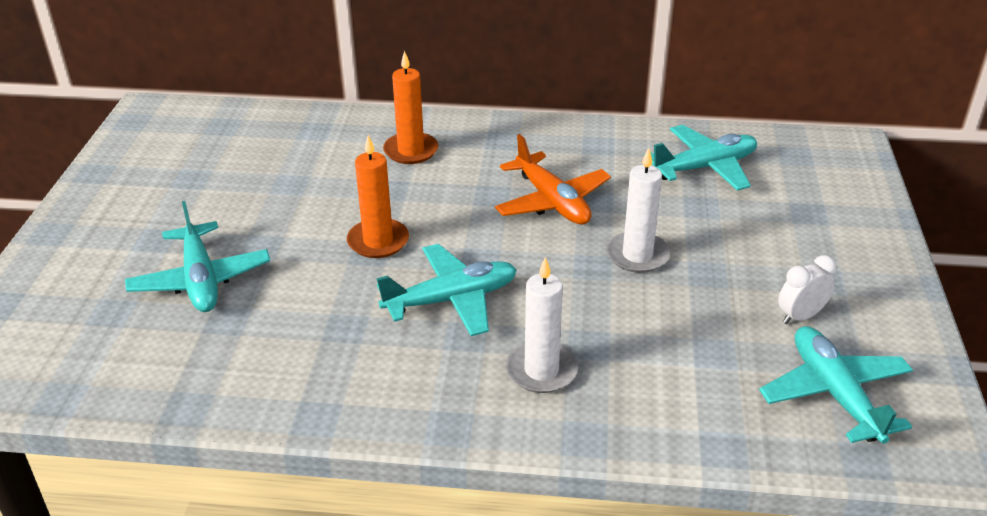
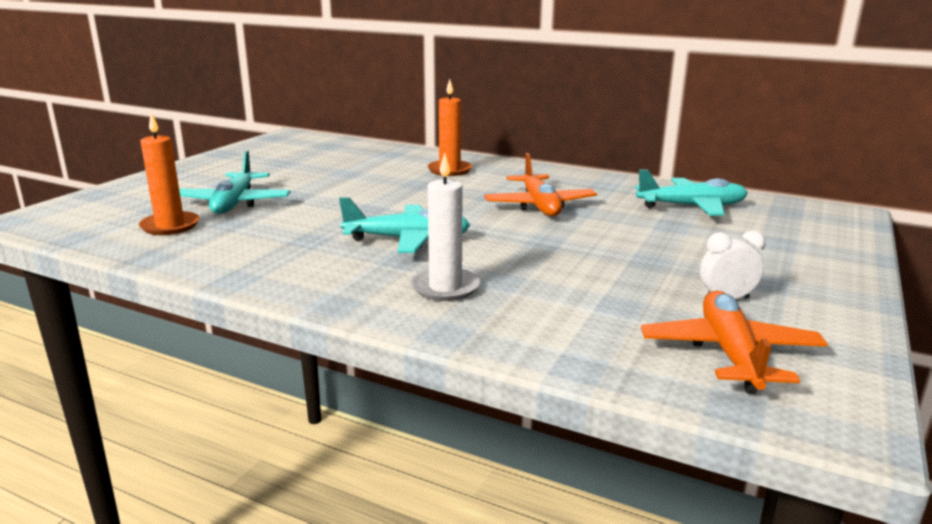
camera: 20 degrees right, 15 degrees down
orange candle [347,135,409,258] -> orange candle moved to [139,113,200,235]
white candle [606,148,670,273] -> none
turquoise plane [759,326,913,444] -> orange plane [641,291,828,394]

